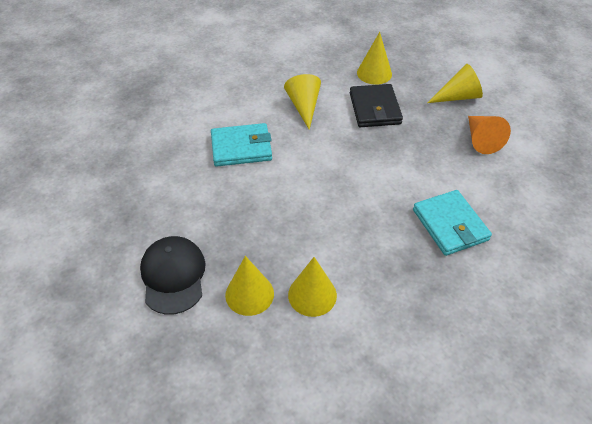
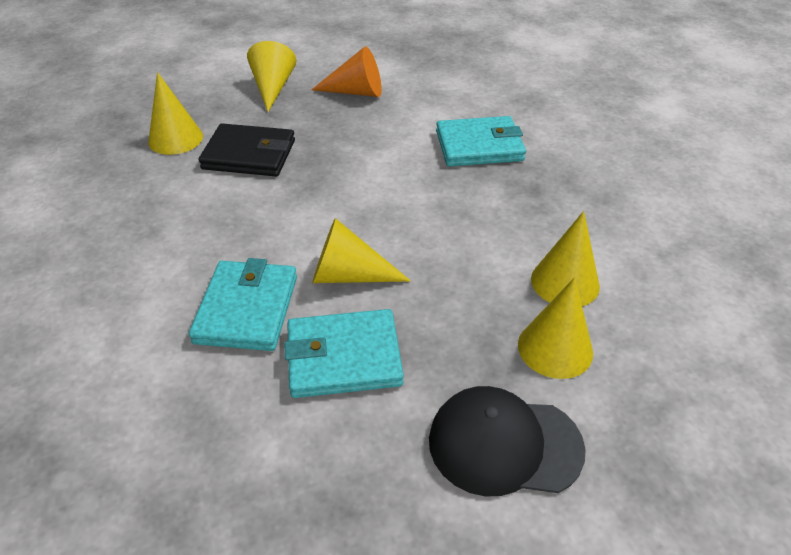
camera: 75 degrees left, 5 degrees down
yellow cone [284,74,321,130] -> yellow cone moved to [312,218,411,283]
none -> turquoise wallet [284,309,404,398]

